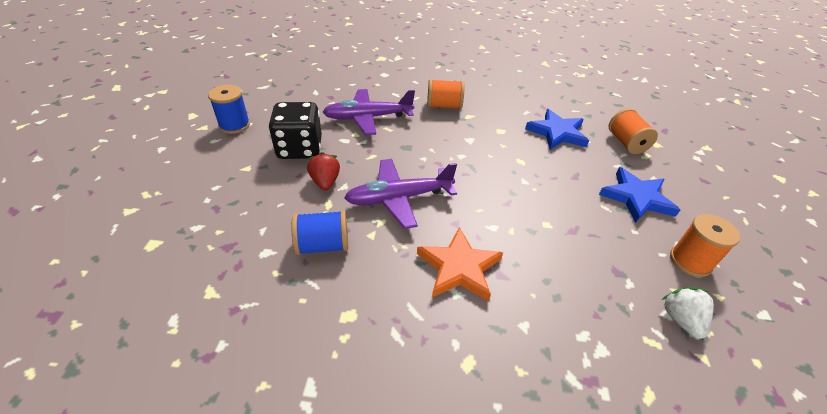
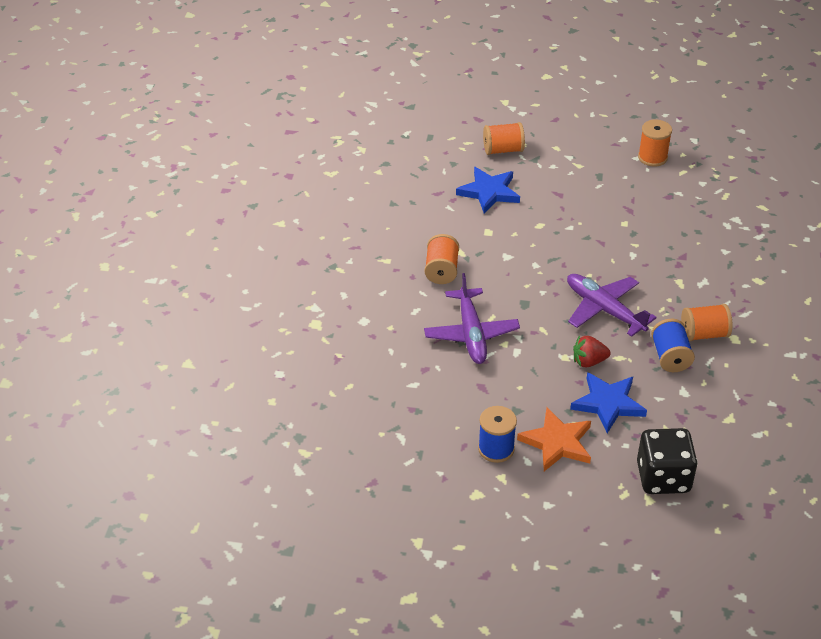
camera: 85 degrees left, 0 degrees up
black dice [268,102,322,159] -> black dice moved to [637,428,698,494]
purple plane [344,159,457,229] -> purple plane turned 150 degrees clockwise [567,274,657,337]
orange star [417,227,503,301] -> orange star moved to [517,408,591,471]
blue star [599,167,680,223] -> blue star moved to [570,372,647,433]
white strawberry [662,287,714,339] -> none
none -> orange spool [681,304,733,341]

